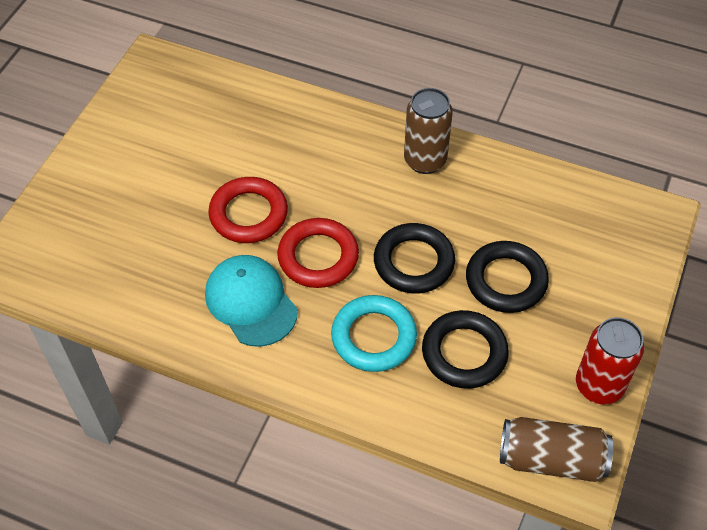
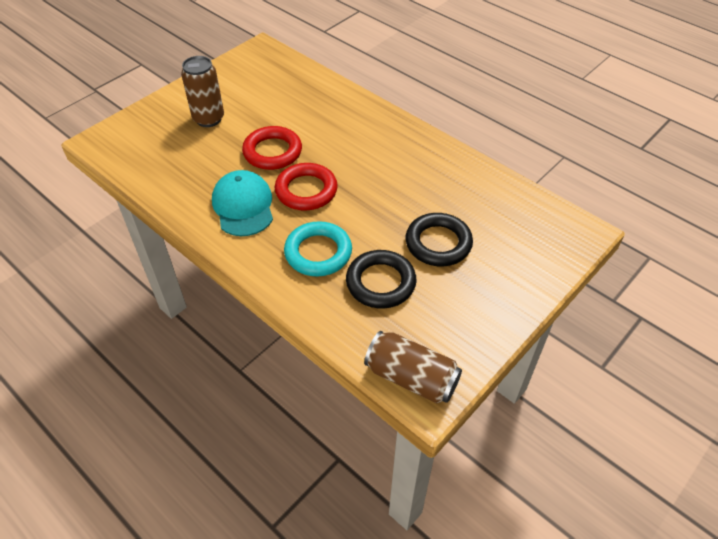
camera: 20 degrees right, 5 degrees down
black ring [374,223,455,293] -> none
brown can [404,88,453,174] -> brown can moved to [181,56,224,127]
red can [576,317,644,404] -> none

